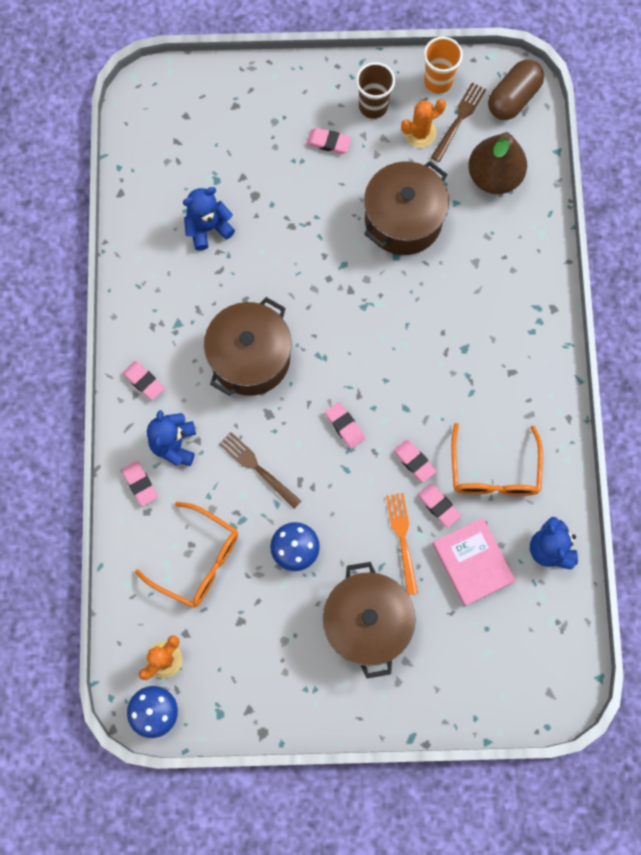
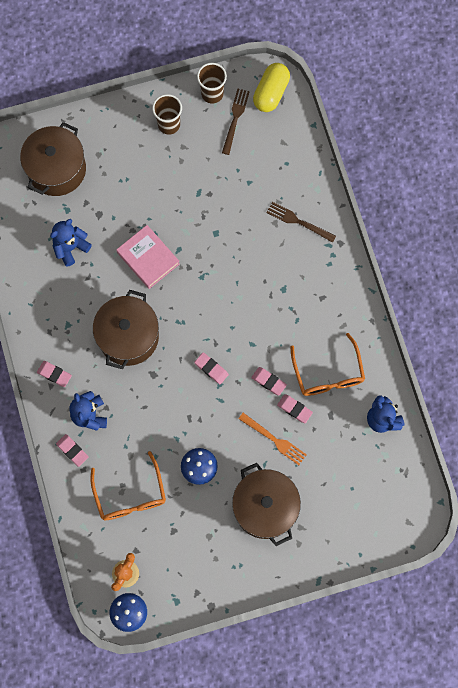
camera: 15 degrees left, 0 degrees up
orange glasses [135,502,238,608] -> orange glasses turned 60 degrees clockwise [90,451,166,520]
brown fork [219,432,301,509] -> brown fork moved to [266,202,336,243]
pink eraser [306,128,352,154] -> none
brown pot [364,161,449,255] -> brown pot moved to [20,122,86,196]
orange fork [386,493,418,595] -> orange fork turned 150 degrees clockwise [239,413,307,465]
orange cactus [401,99,446,148] -> none
orange cup [424,37,463,94] -> brown cup [197,63,227,104]
pink book [432,518,516,607] -> pink book moved to [116,225,180,289]
brown pear [468,132,527,194] -> none
brown capsule [488,60,544,120] -> yellow capsule [253,63,290,112]

